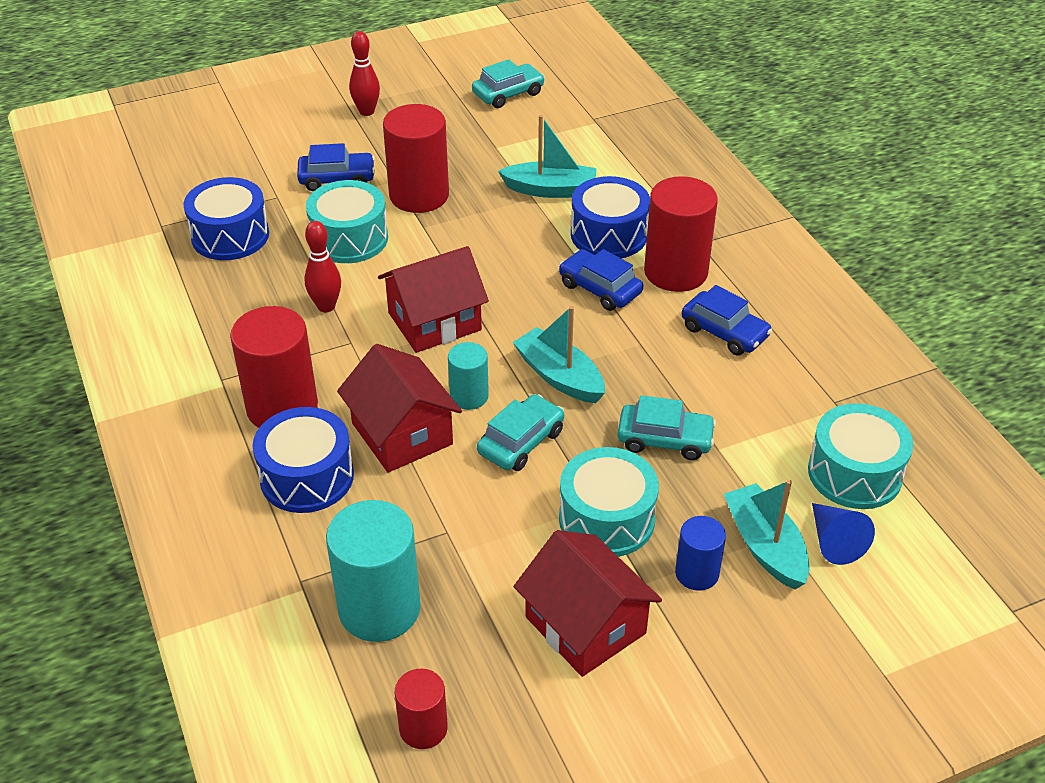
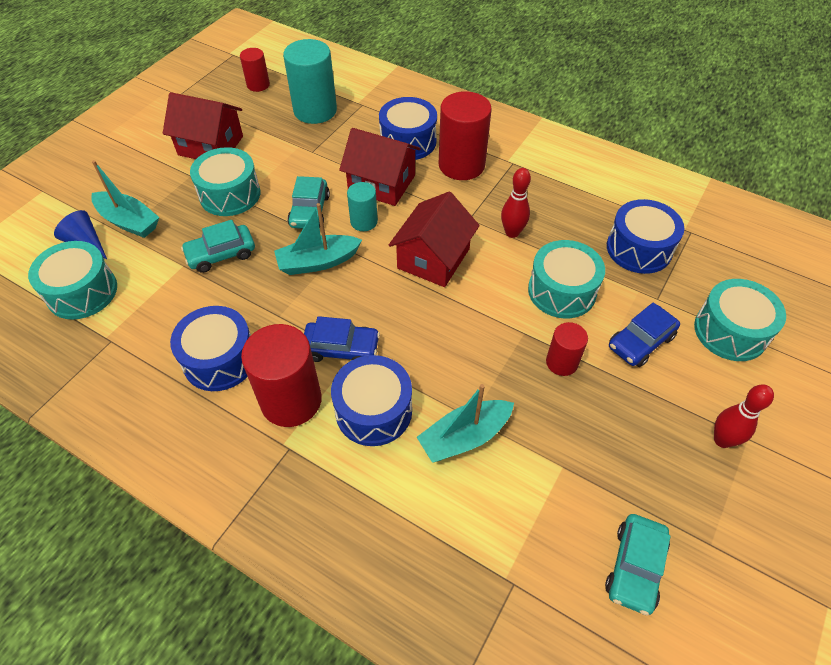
camera: 145 degrees right, 10 degrees up
red cylinder [383,104,449,213] -> red cylinder [546,322,588,376], size x0.55
turquoise boat [513,306,605,403] -> turquoise boat turned 150 degrees clockwise [274,203,362,275]
blue cylinder [675,516,726,591] -> none
blue car [682,285,772,355] -> blue drum [170,306,251,391]
none -> turquoise drum [694,279,786,361]

